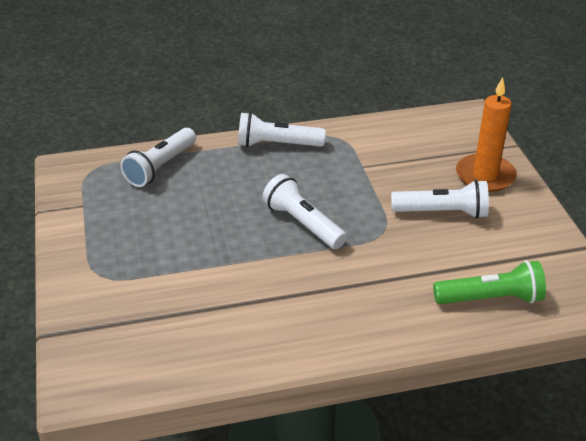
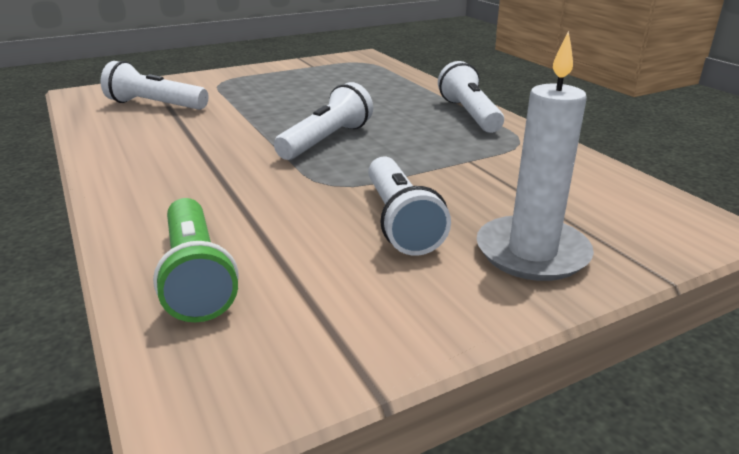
camera: 75 degrees right, 10 degrees down
white flashlight [120,128,196,187] -> white flashlight moved to [101,61,208,110]
orange candle [456,77,517,192] -> white candle [477,31,594,281]

